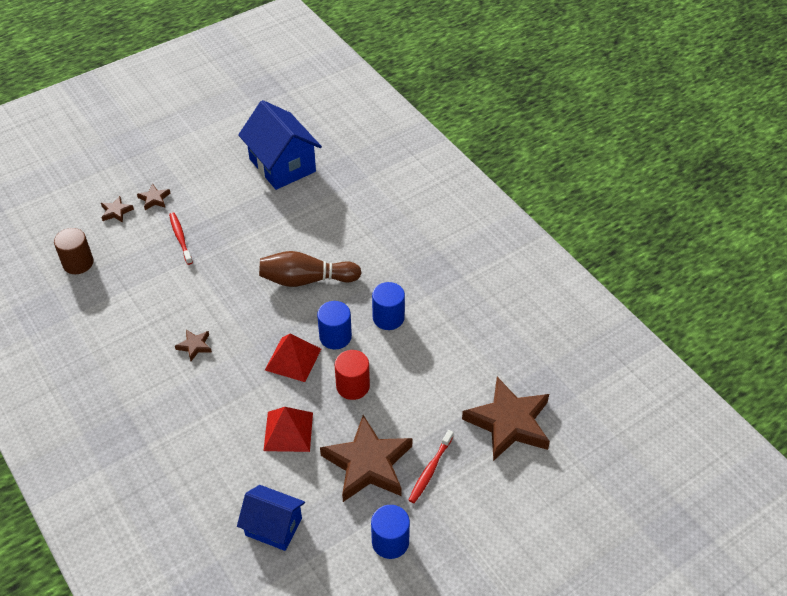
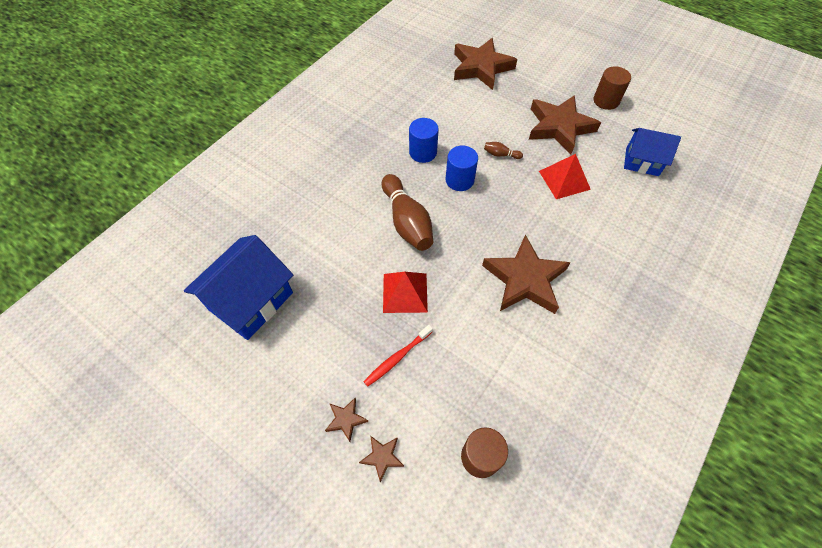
camera: 110 degrees left, 10 degrees up
brown star [175,330,212,361] -> brown star [482,235,571,314], size x2.32
blue house [237,485,305,551] -> blue house turned 75 degrees counterclockwise [624,128,681,176]
red pyramid [265,334,321,382] -> red pyramid moved to [383,272,428,313]
red cylinder [335,350,370,400] -> brown bowling pin [484,142,523,159]
blue cylinder [371,505,410,559] -> brown cylinder [593,66,631,110]
red toothbrush [409,430,454,503] -> none

